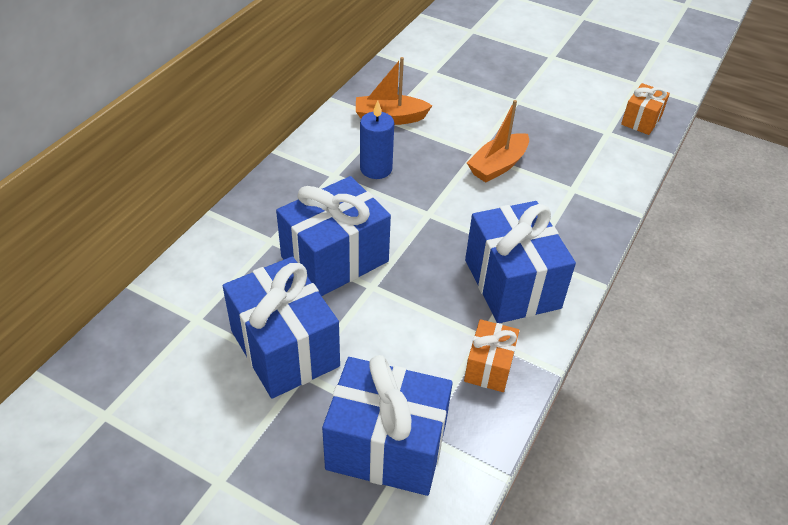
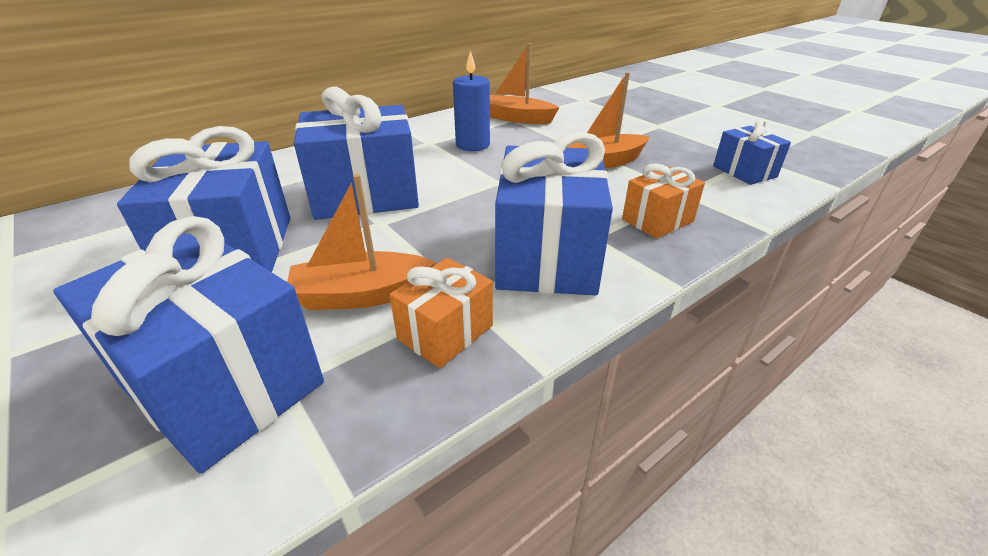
camera: 25 degrees right, 10 degrees down
orange gift [621,83,670,135] -> orange gift moved to [622,163,705,239]
none -> orange boat [287,174,436,310]
none -> blue gift [713,120,791,185]

